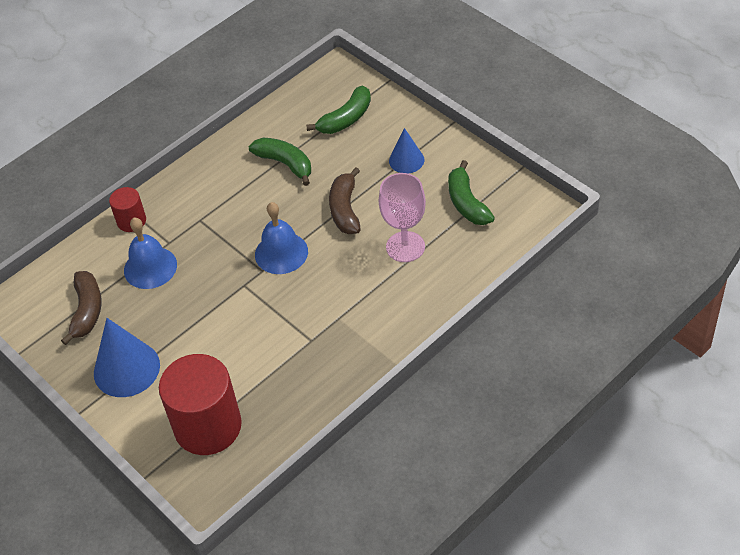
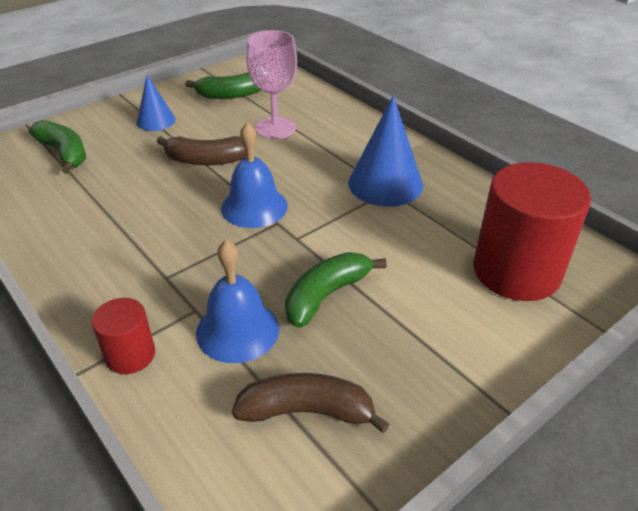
camera: 90 degrees left, 10 degrees down
blue cone [94,318,160,397] -> blue cone moved to [348,95,423,207]
green banana [249,138,311,186] -> green banana moved to [285,252,387,328]

